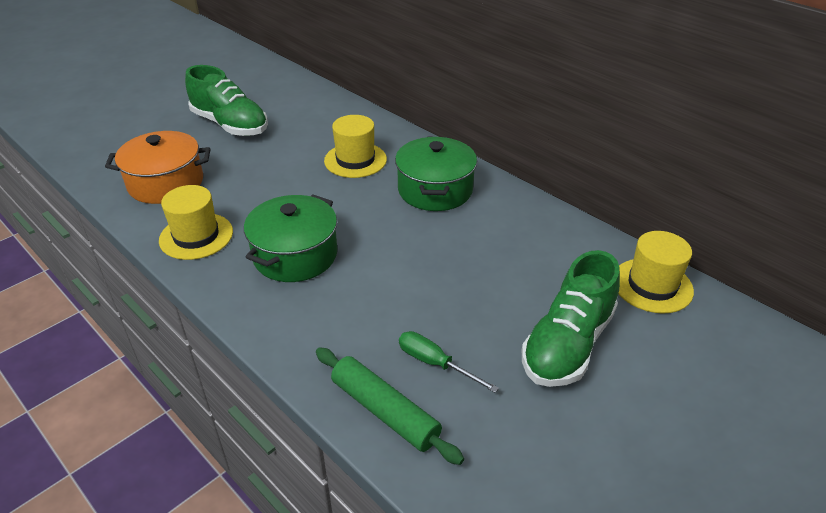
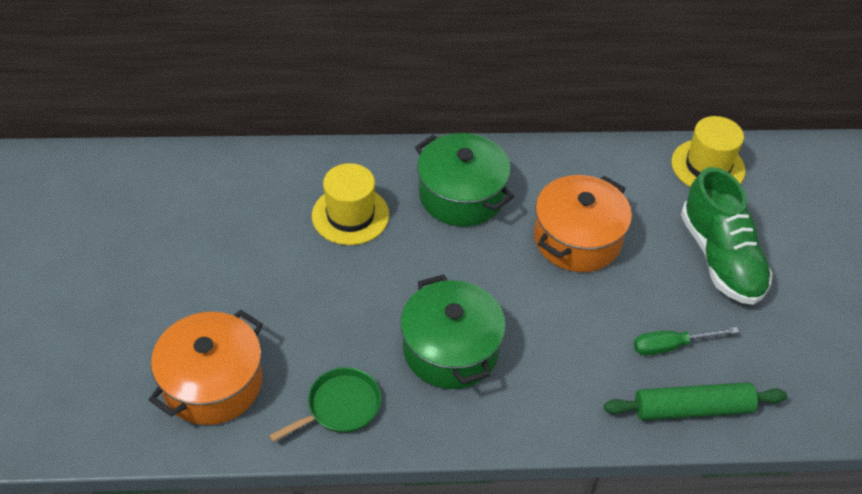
camera: 50 degrees left, 10 degrees up
yellow hat [159,185,233,260] -> green pan [269,367,381,442]
green shoe [185,65,268,136] -> none
none -> orange pot [534,175,632,272]

